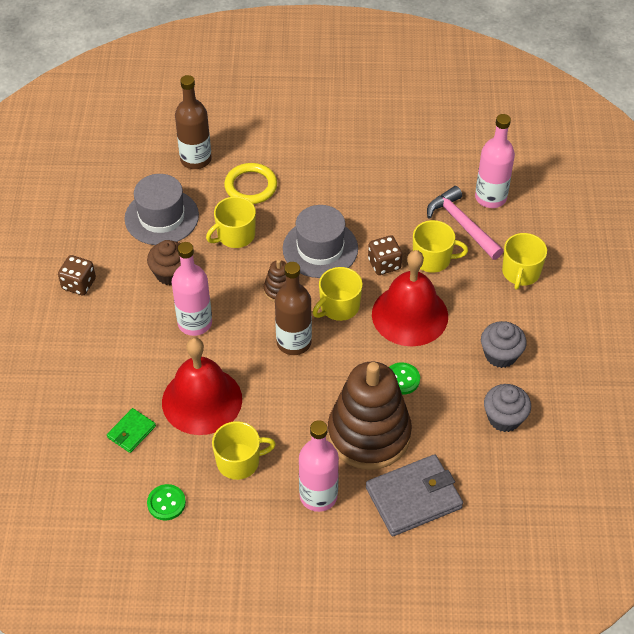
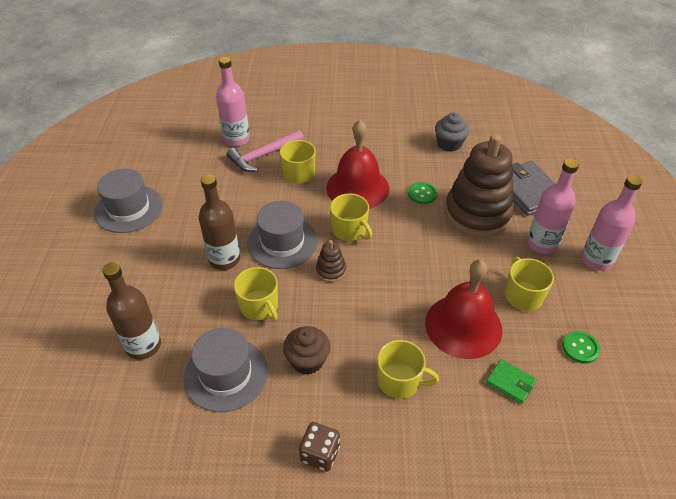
camera: 90 degrees left, 5 degrees down
pink bottle [172,242,212,336] -> pink bottle moved to [581,175,643,271]
yellow ring [224,163,277,204] -> none
brown bottle [275,262,312,355] -> brown bottle moved to [199,174,240,270]
brown dice [368,235,402,275] -> none
grey cupcake [481,321,527,368] -> none
yellow mug [502,233,547,290] -> yellow mug moved to [377,340,439,399]
none -> grey hat [94,169,163,233]

